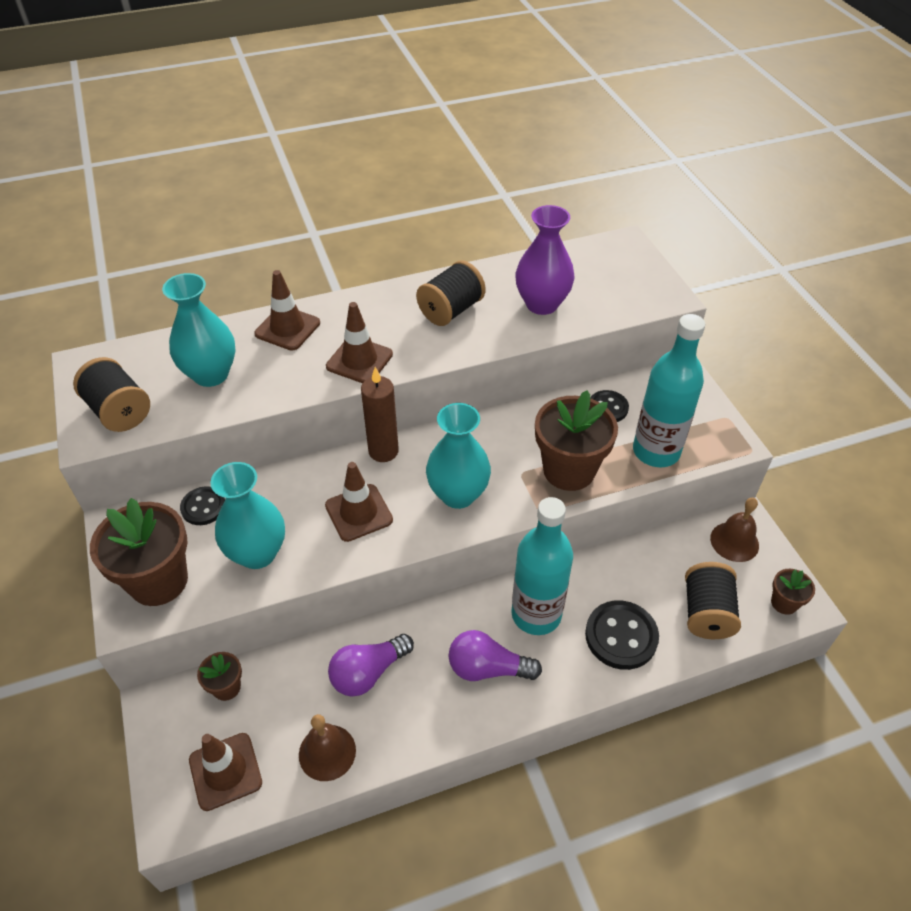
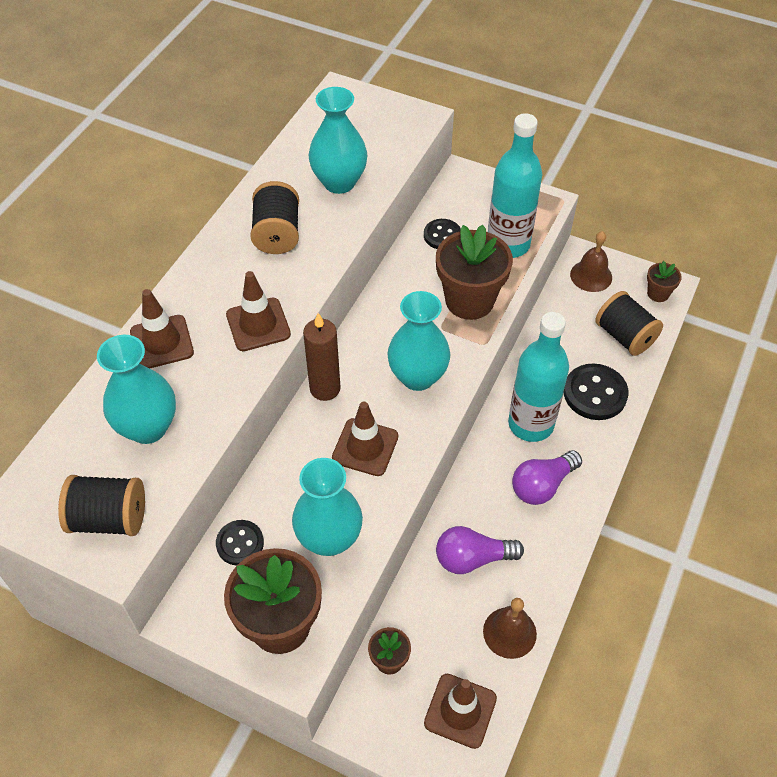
camera: 45 degrees left, 5 degrees up
purple light bulb [328,634,414,697] -> purple light bulb turned 75 degrees clockwise [436,526,524,574]
purple vase [515,205,575,315] -> turquoise vase [309,87,367,194]

